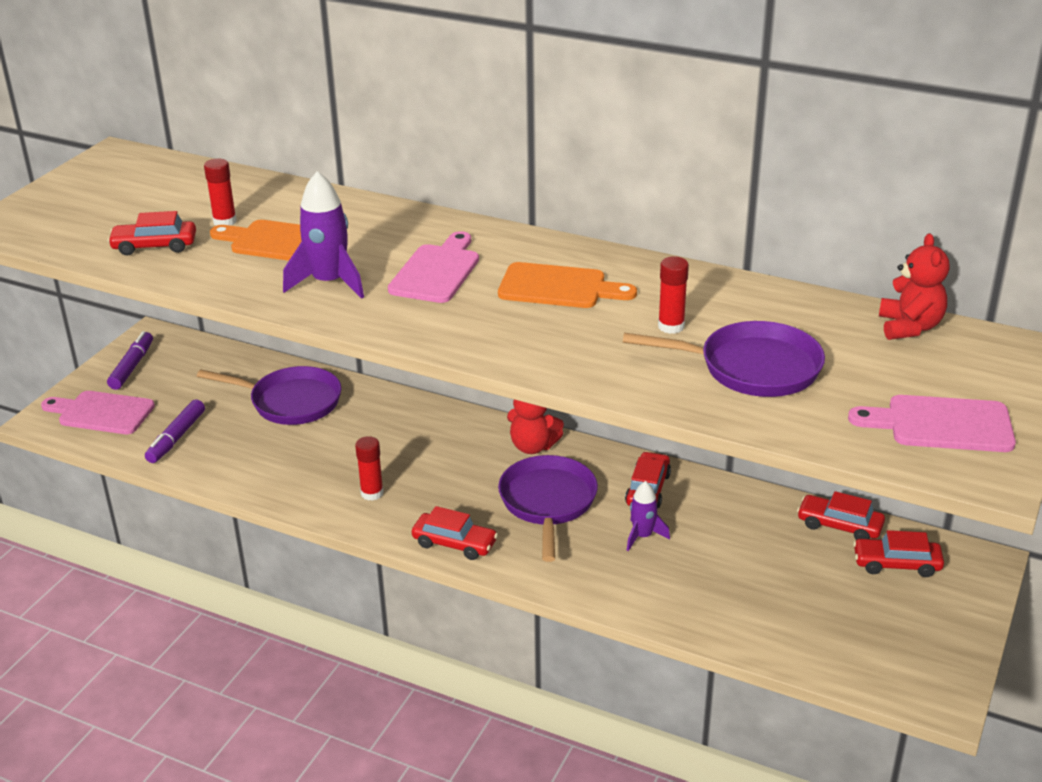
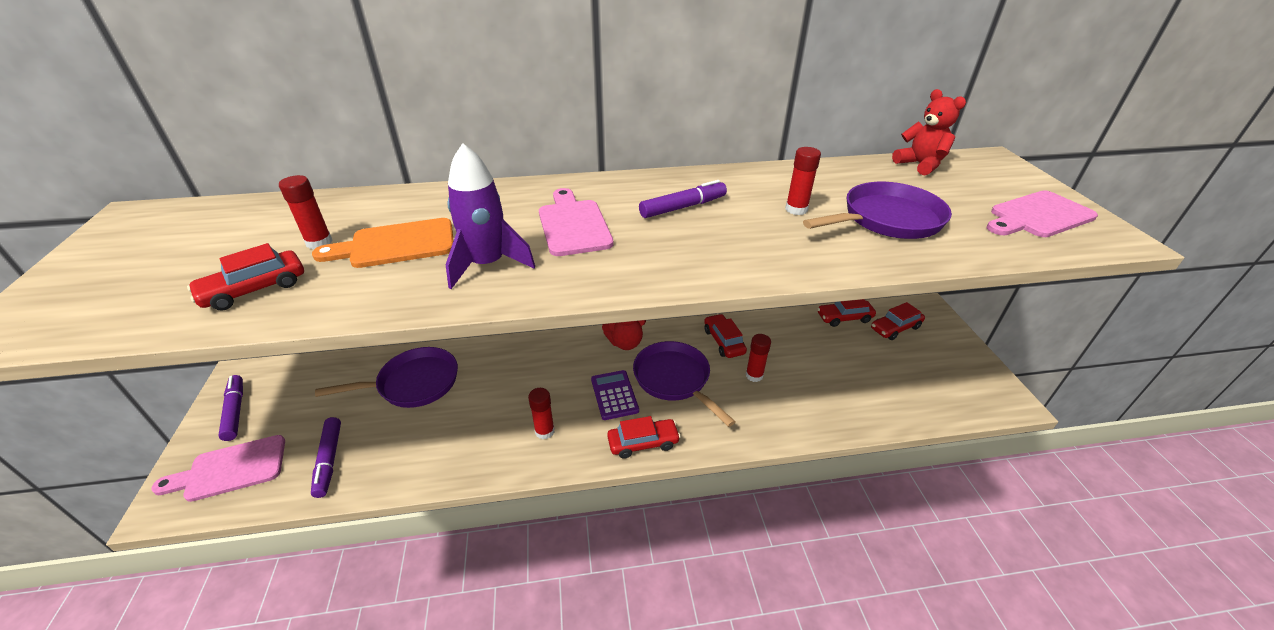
camera: 35 degrees left, 5 degrees up
orange cutting board [498,262,637,308] -> purple marker [639,180,727,218]
purple rocket [627,481,670,551] -> red glue stick [746,334,771,382]
none -> purple calculator [591,370,639,420]

